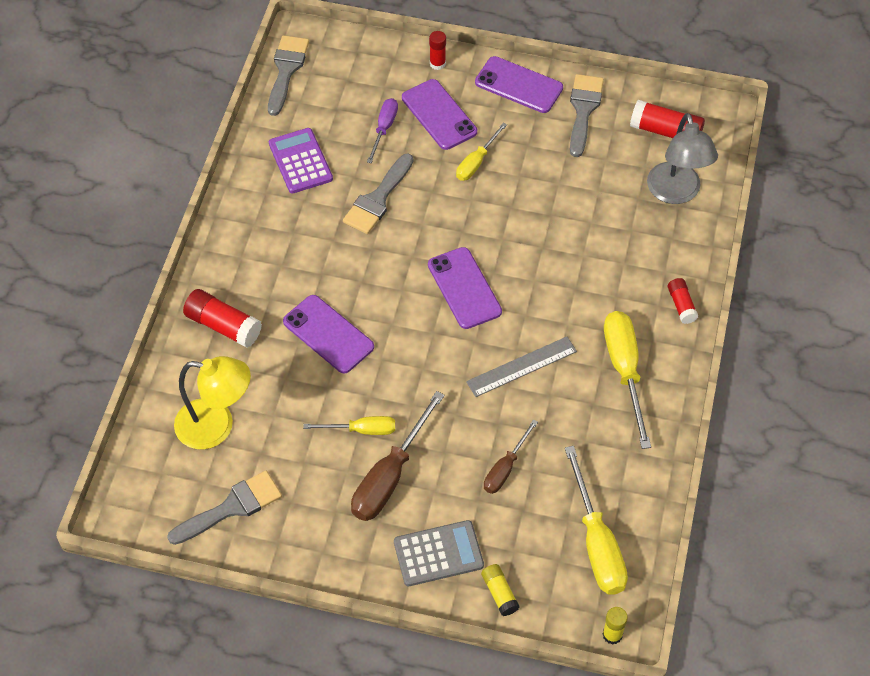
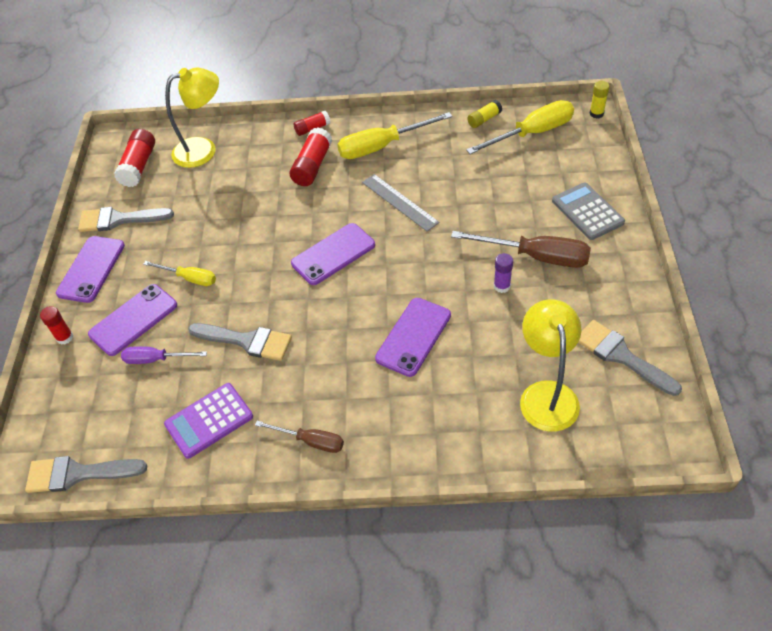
camera: 100 degrees left, 5 degrees down
red glue stick [183,289,262,348] -> red glue stick moved to [290,128,332,186]
yellow screwdriver [303,416,395,435] -> purple glue stick [494,253,513,293]
yellow glue stick [481,564,520,616] -> yellow glue stick moved to [467,100,502,128]
brown screwdriver [484,419,538,494] -> brown screwdriver moved to [255,421,344,453]
grey lamp [647,113,718,204] -> yellow lamp [165,68,219,168]

